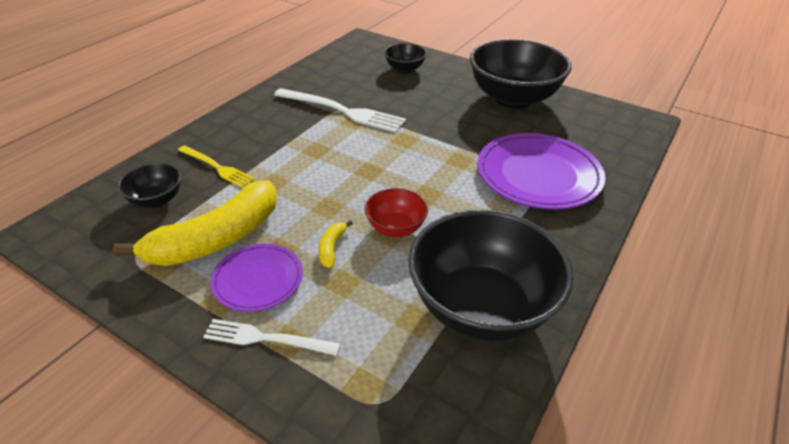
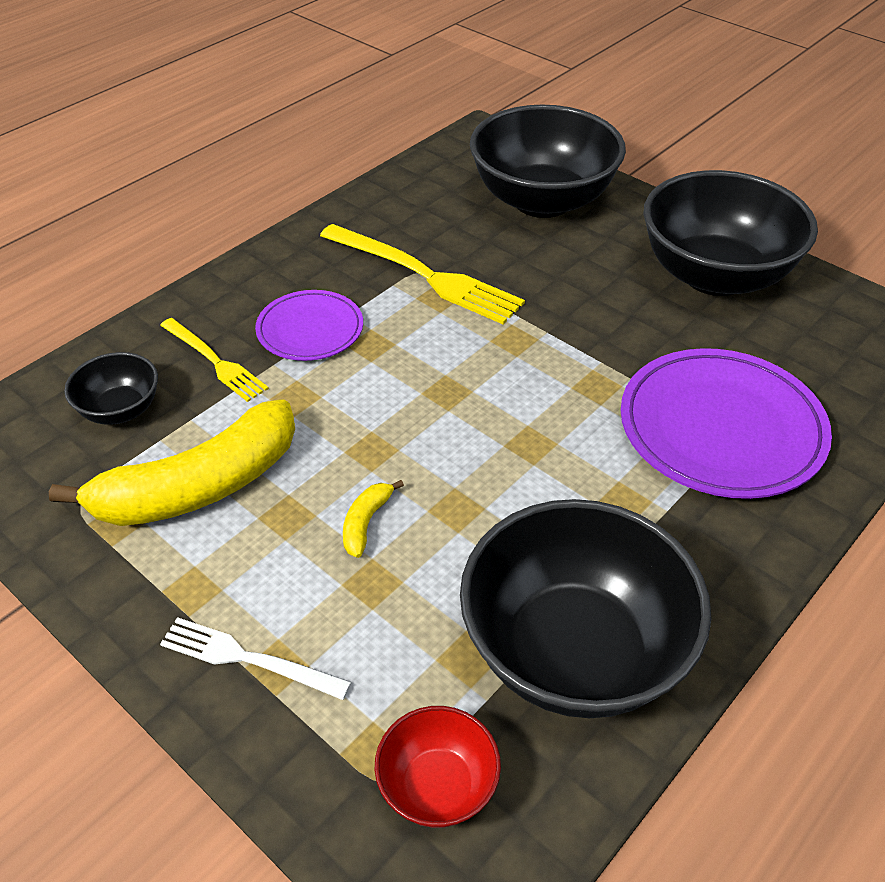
camera: 10 degrees right, 5 degrees up
purple plate [211,244,303,312] -> purple plate moved to [255,290,363,361]
white fork [274,88,406,133] -> yellow fork [320,224,525,324]
red bowl [365,188,428,237] -> red bowl moved to [375,706,501,828]
black bowl [384,43,427,73] -> black bowl [470,105,626,218], size x2.11

